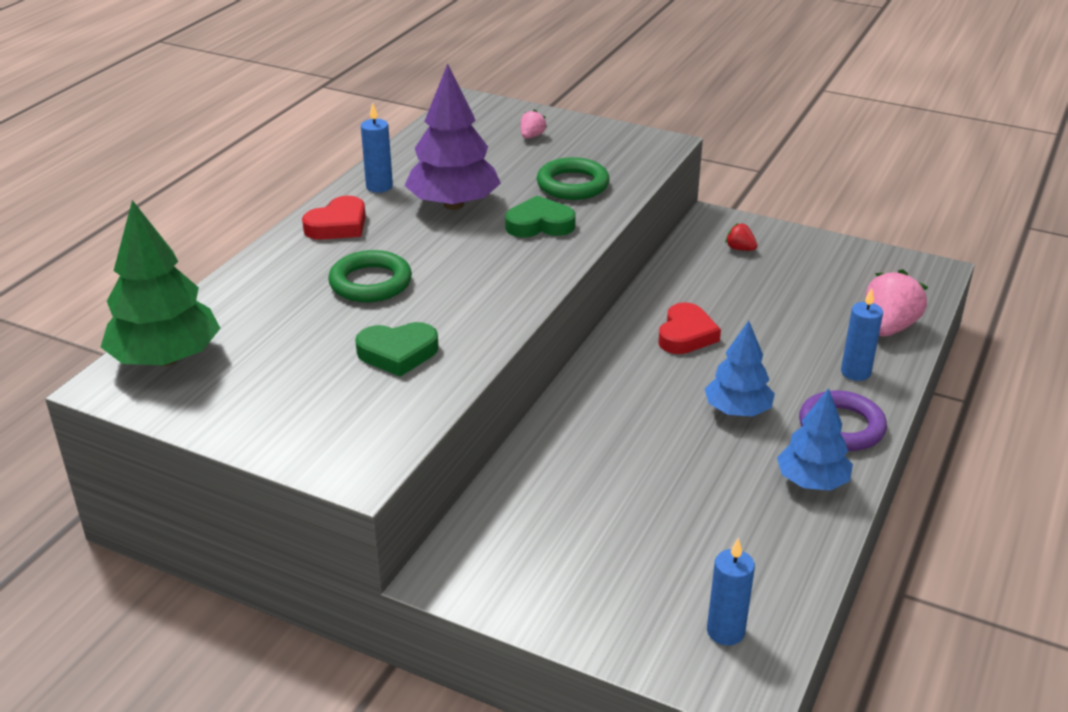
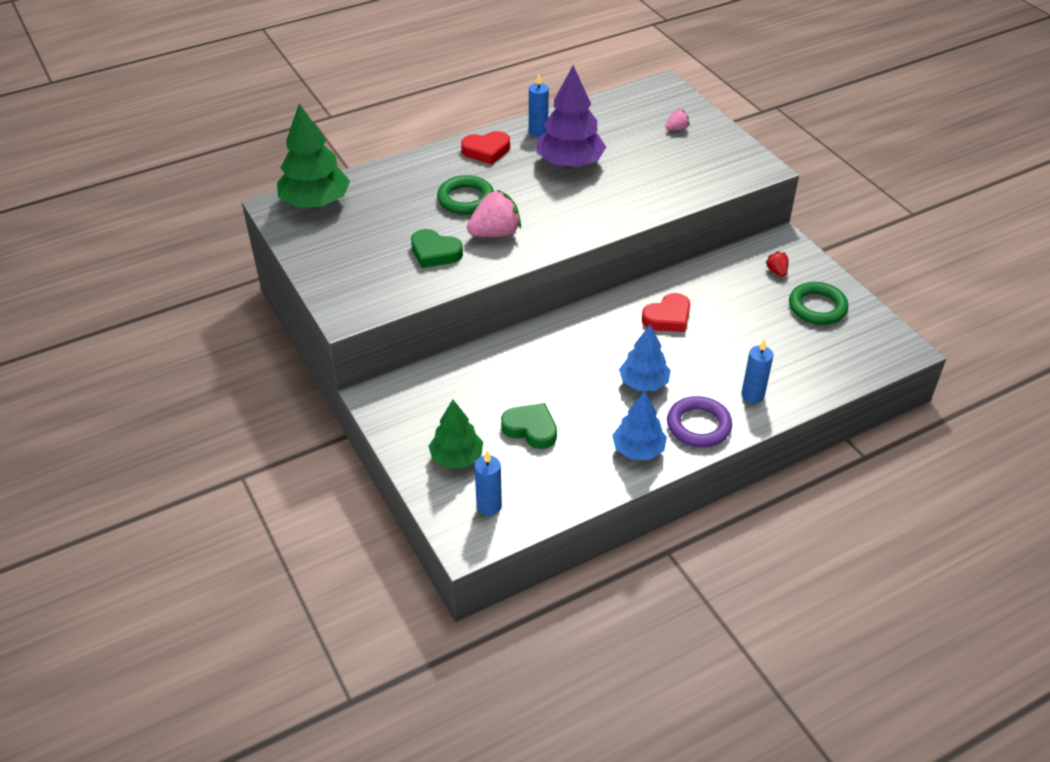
camera: 35 degrees right, 10 degrees up
green heart [505,196,576,237] -> green heart moved to [501,403,557,449]
green ring [537,157,610,200] -> green ring moved to [789,282,848,325]
pink strawberry [865,269,928,336] -> pink strawberry moved to [467,190,521,237]
none -> green tree [429,399,483,468]

